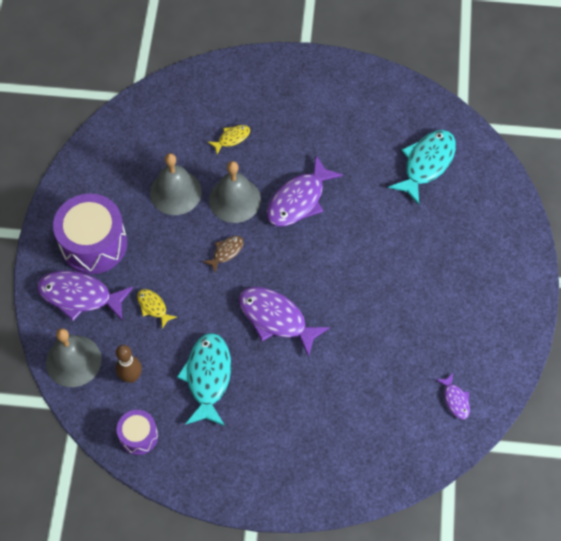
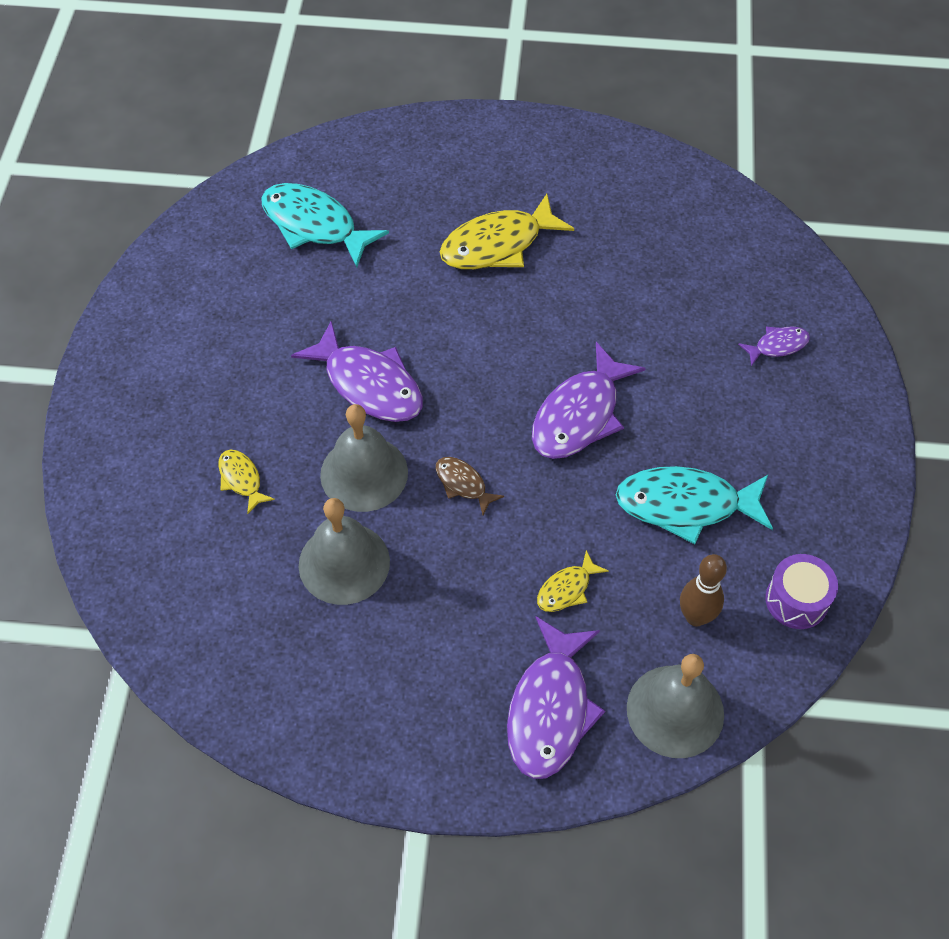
camera: 90 degrees left, 5 degrees down
purple drum [53,194,127,274] -> none
purple fish [436,374,470,419] -> purple fish moved to [738,326,810,366]
none -> yellow fish [440,194,574,269]

